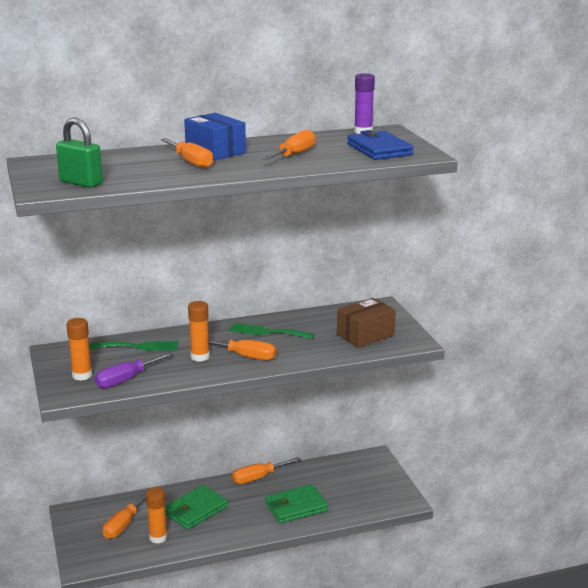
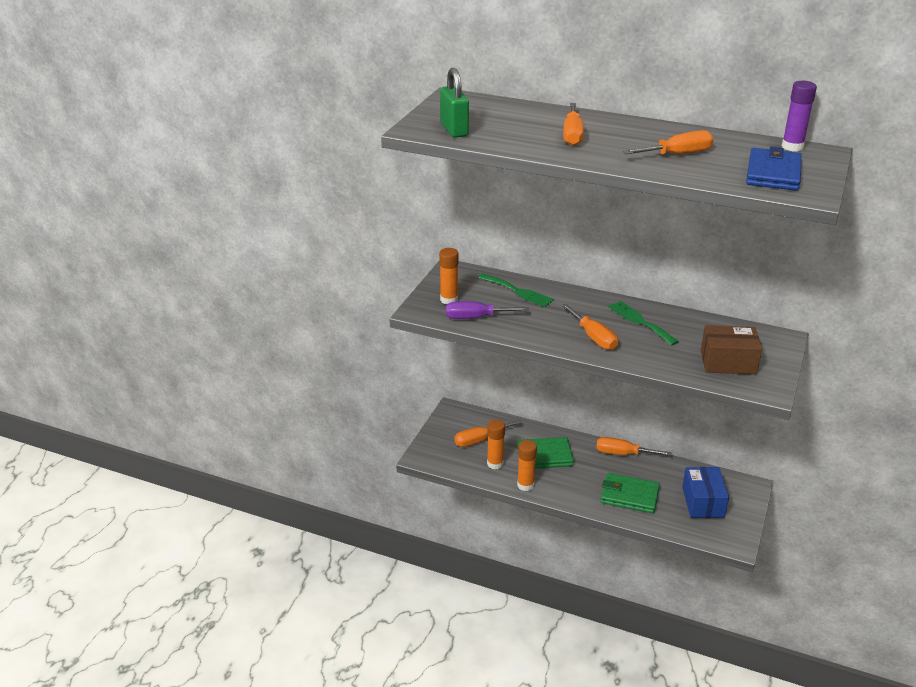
camera: 40 degrees right, 10 degrees up
blue box [184,113,246,160] -> blue box moved to [682,467,729,518]
orange glue stick [188,301,210,362] -> orange glue stick moved to [517,440,537,491]

